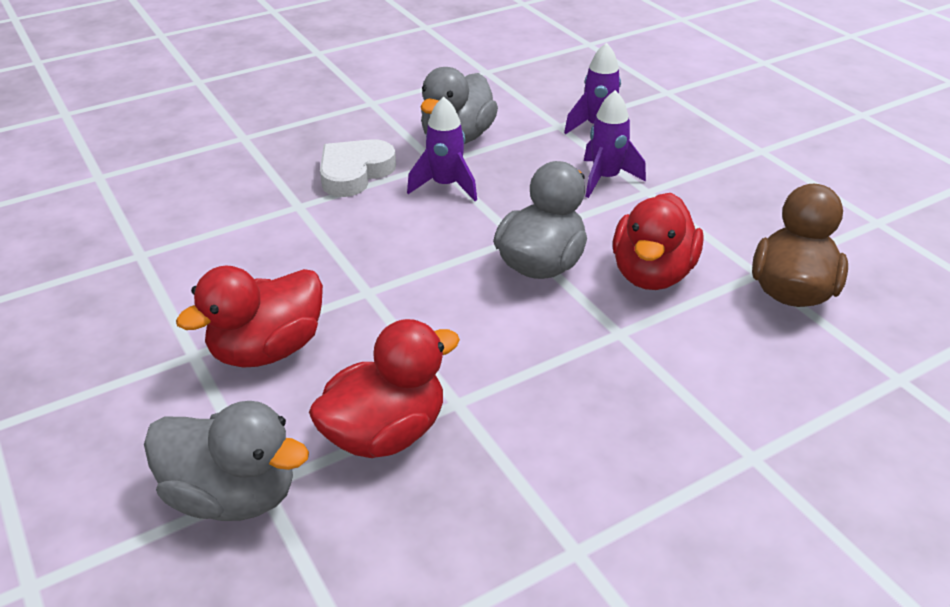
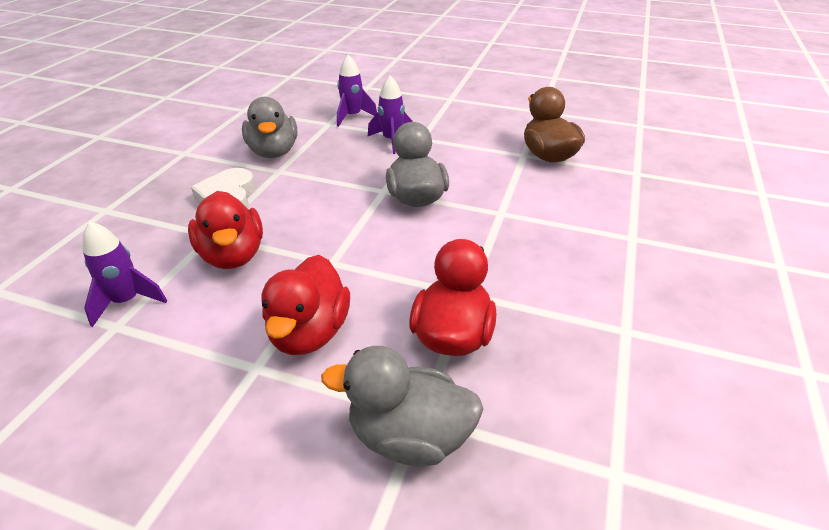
camera: 40 degrees left, 0 degrees up
grey duck [144,401,309,521] -> grey duck turned 150 degrees counterclockwise [321,346,483,466]
purple rocket [407,97,477,201] -> purple rocket moved to [82,221,167,327]
red duck [613,193,704,290] -> red duck moved to [188,191,263,269]

